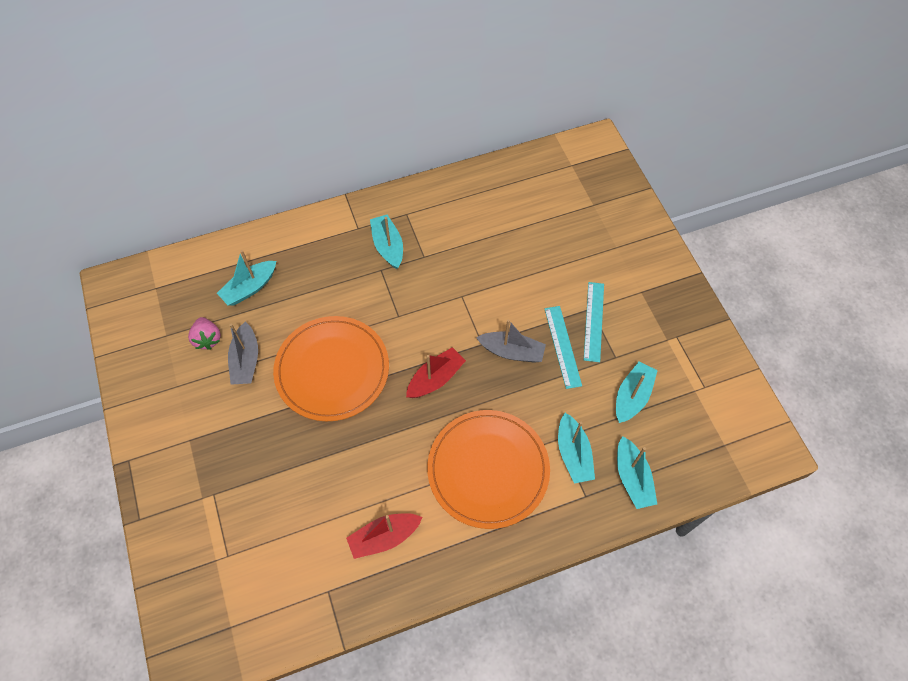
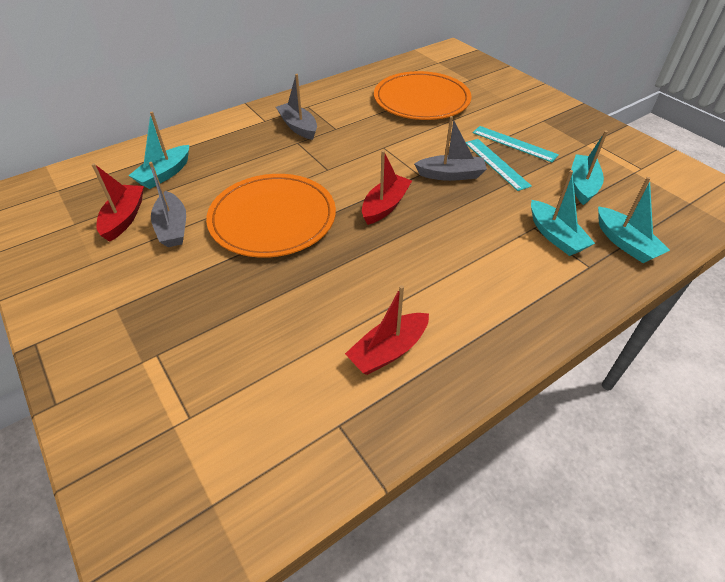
camera: 15 degrees left, 15 degrees down
pink strawberry [188,317,221,350] -> red boat [92,163,144,242]
turquoise boat [370,215,403,269] -> grey boat [276,74,317,140]
orange plate [427,410,550,529] -> orange plate moved to [374,71,471,120]
turquoise ruler [584,282,604,362] -> turquoise ruler turned 45 degrees counterclockwise [472,126,559,162]

